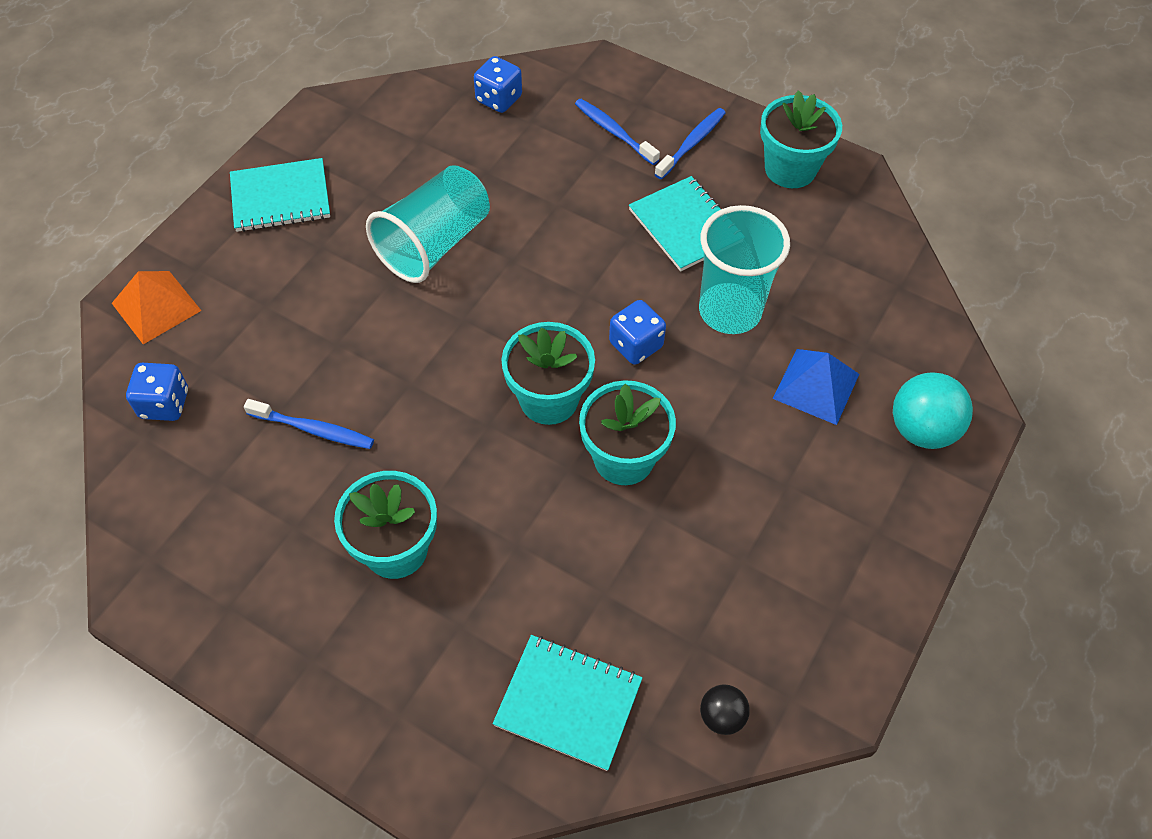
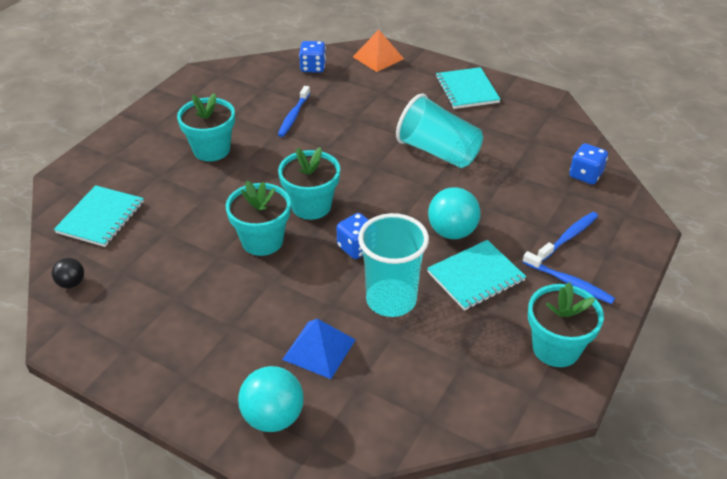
camera: 90 degrees right, 15 degrees down
none -> turquoise ball [428,187,480,239]

